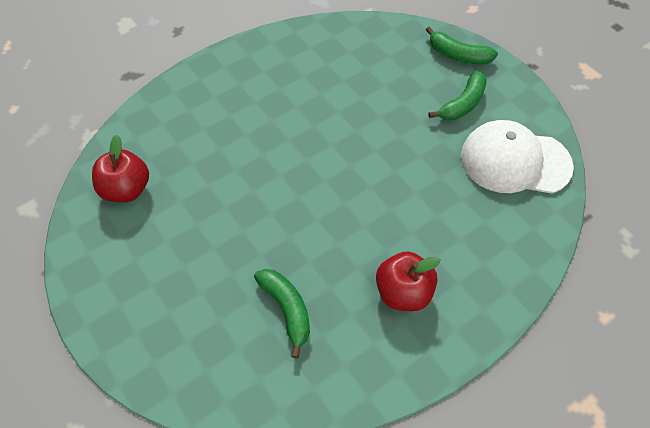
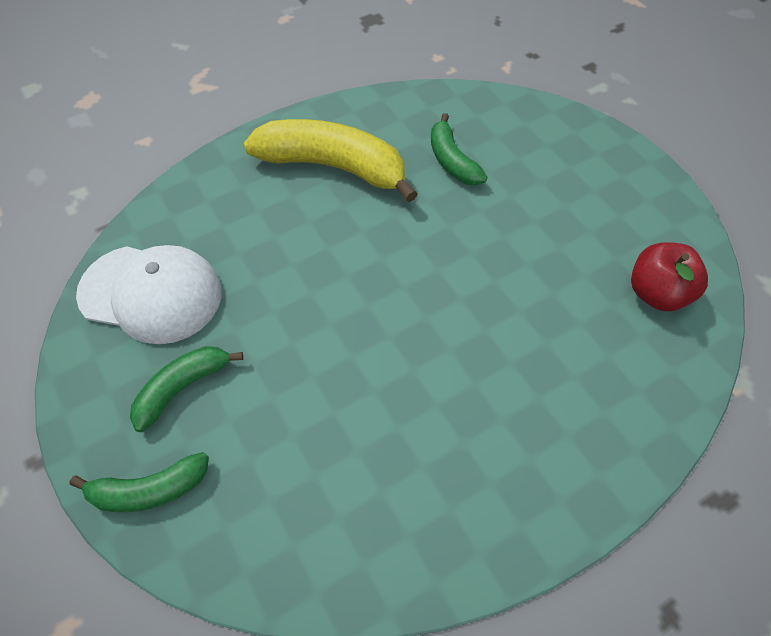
camera: 175 degrees left, 0 degrees up
red apple [376,251,441,311] -> yellow banana [243,119,418,202]
green banana [426,26,498,64] -> green banana turned 135 degrees clockwise [69,452,209,512]

